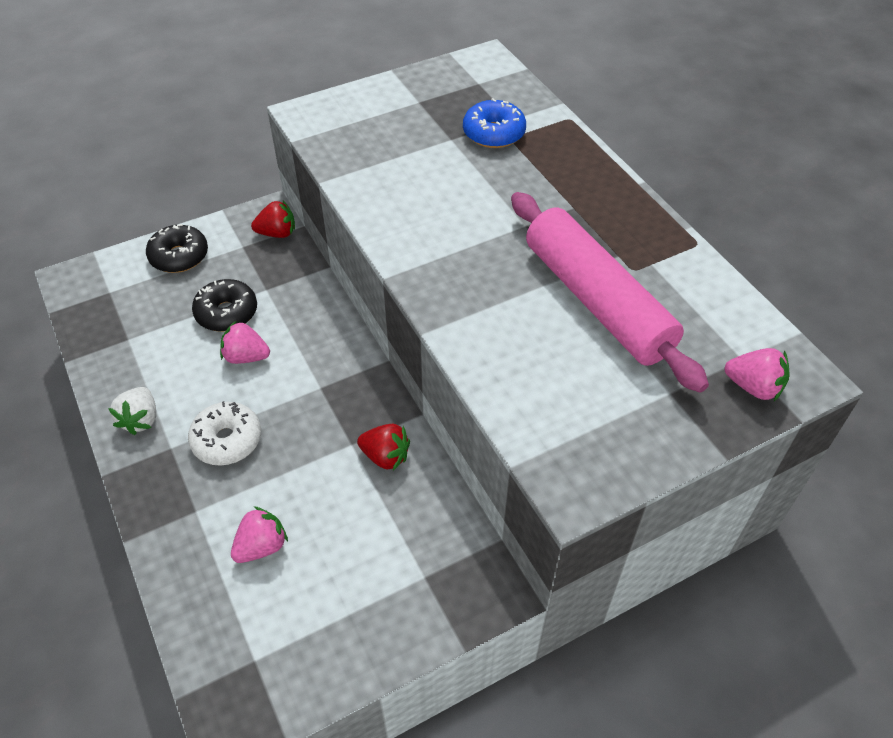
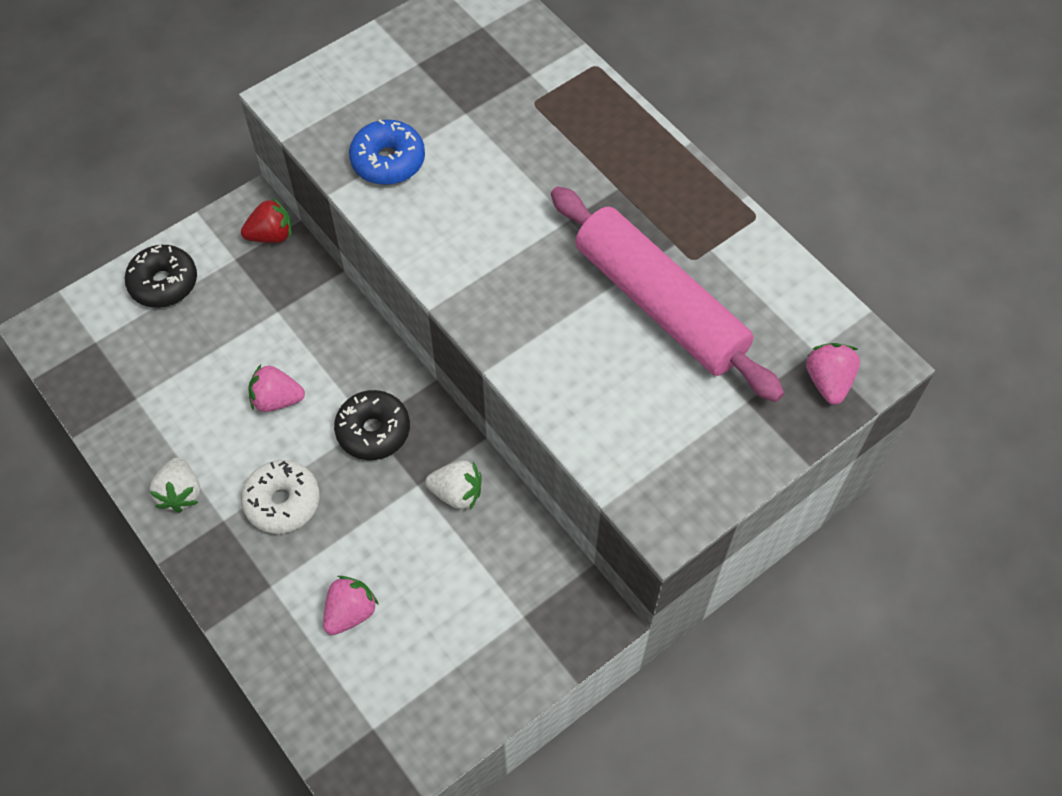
camera: 10 degrees left, 10 degrees up
black donut [192,279,257,332] -> black donut moved to [334,390,410,460]
red strawberry [357,424,410,471] -> white strawberry [425,461,481,510]
blue donut [463,98,526,148] -> blue donut moved to [349,120,425,185]
pink strawberry [725,348,790,401] -> pink strawberry turned 105 degrees counterclockwise [806,343,860,405]

